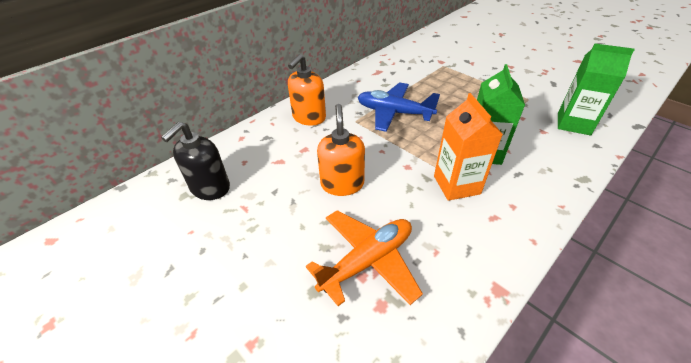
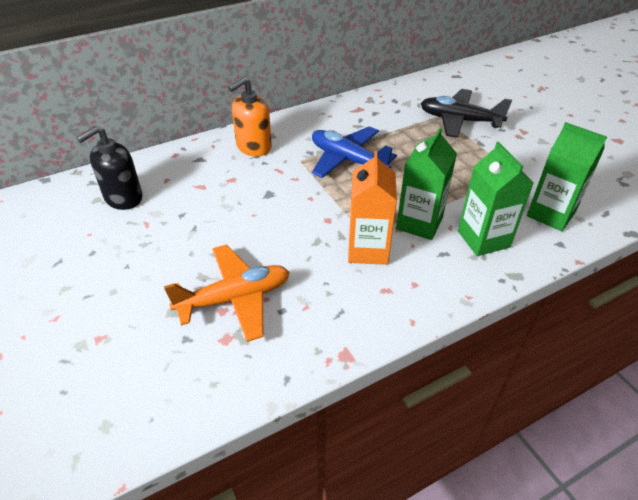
camera: 15 degrees right, 0 degrees up
orange soap dispenser [317,104,365,196] -> none
none -> black plane [421,89,512,138]
none -> green carton [458,142,533,256]

